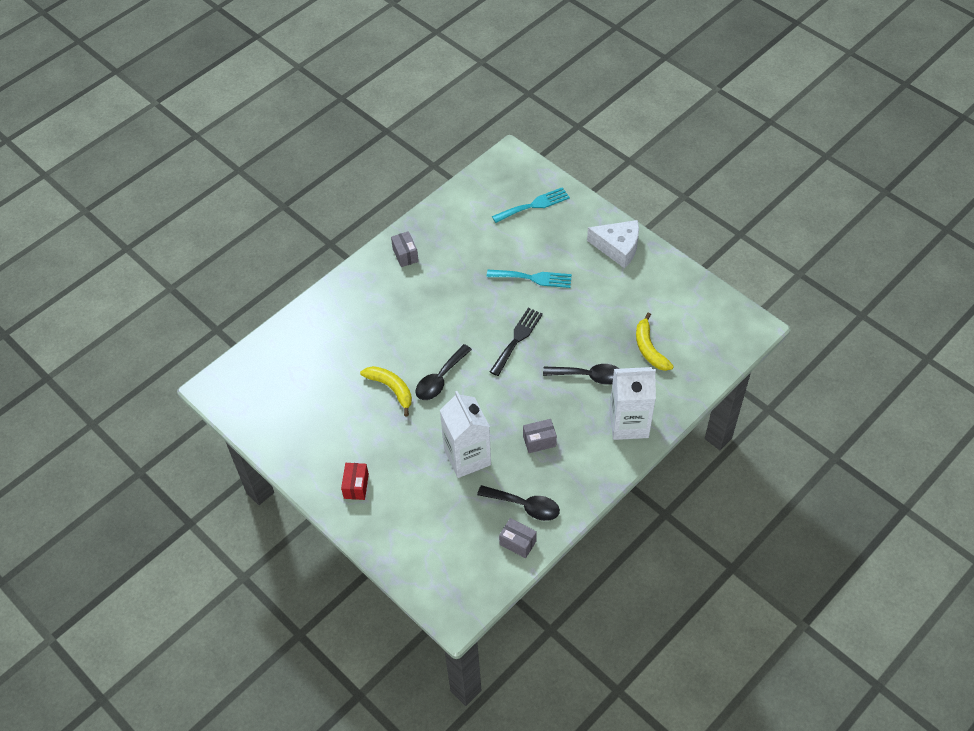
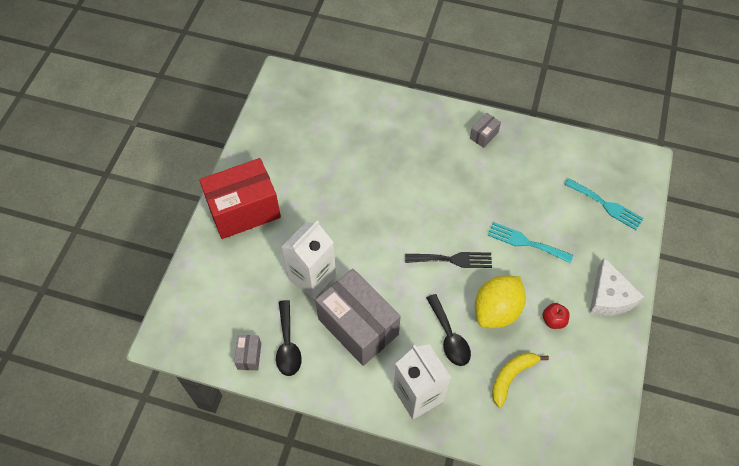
camera: 60 degrees right, 5 degrees up
red box [341,463,369,500] -> red box [199,158,281,239], size x2.39
yellow banana [360,366,412,417] -> none
black spoon [416,344,472,400] -> none
turquoise fork [487,270,572,288] -> turquoise fork turned 135 degrees clockwise [487,222,573,263]
grey box [523,419,557,453] -> grey box [315,269,401,366], size x2.39
none -> yellow lemon [475,276,526,328]
none -> red apple [543,303,570,329]

